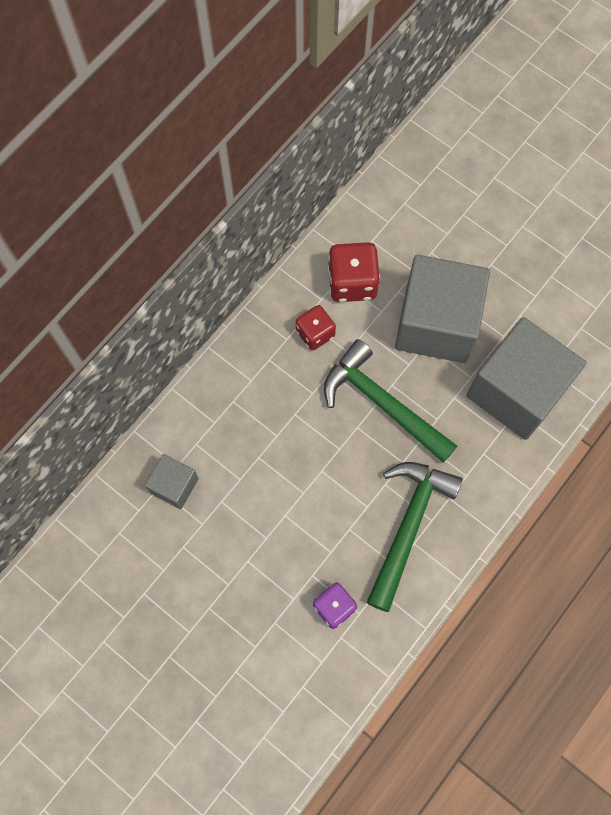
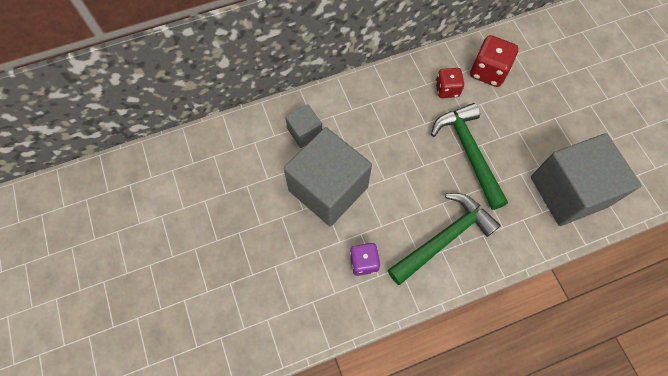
camera: 30 degrees right, 5 degrees down
grey cube [395,255,490,363] -> grey cube moved to [284,127,372,226]

